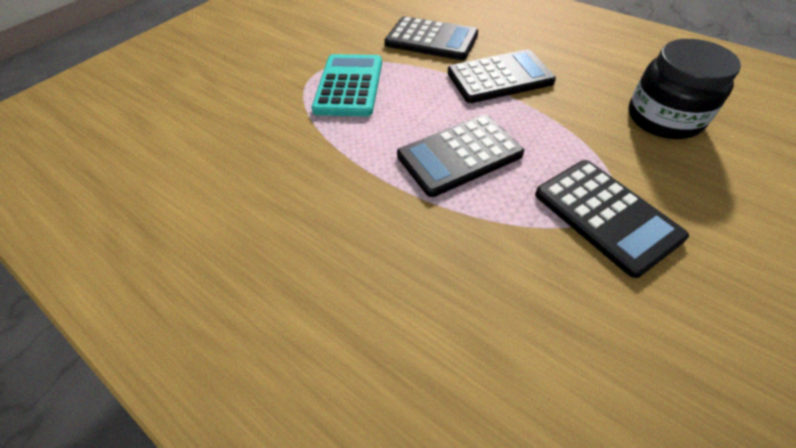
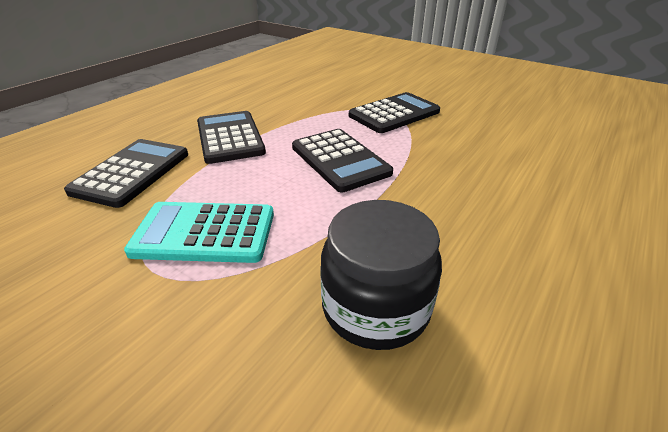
camera: 95 degrees left, 15 degrees down
black jar [628,39,741,139] -> black jar moved to [320,200,442,350]

